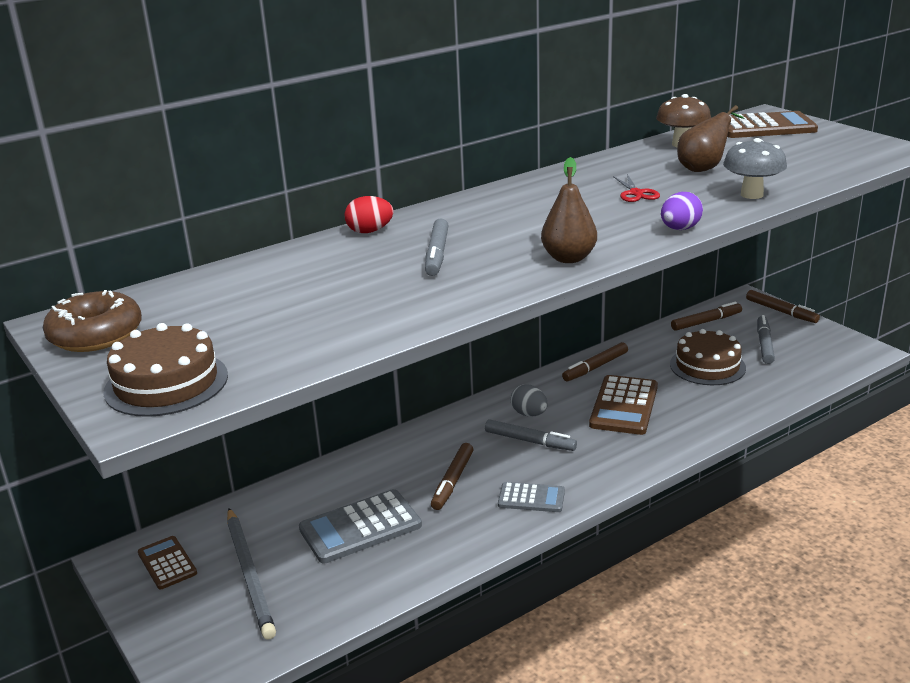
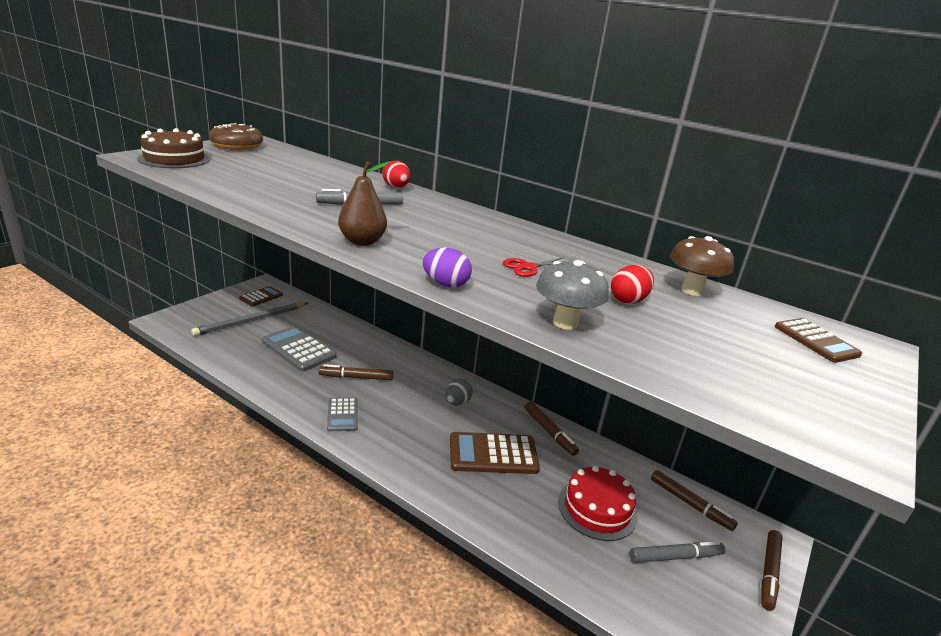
camera: 65 degrees right, 0 degrees up
grey marker [485,419,577,451] -> none
brown marker [562,342,628,381] -> brown marker turned 150 degrees counterclockwise [524,401,579,456]
brown cake [670,329,746,385] -> red cake [558,466,638,541]
brown pear [677,105,745,172] -> red egg [611,265,654,304]
brown calculator [727,111,818,138] -> brown calculator [775,318,862,363], size x0.60

